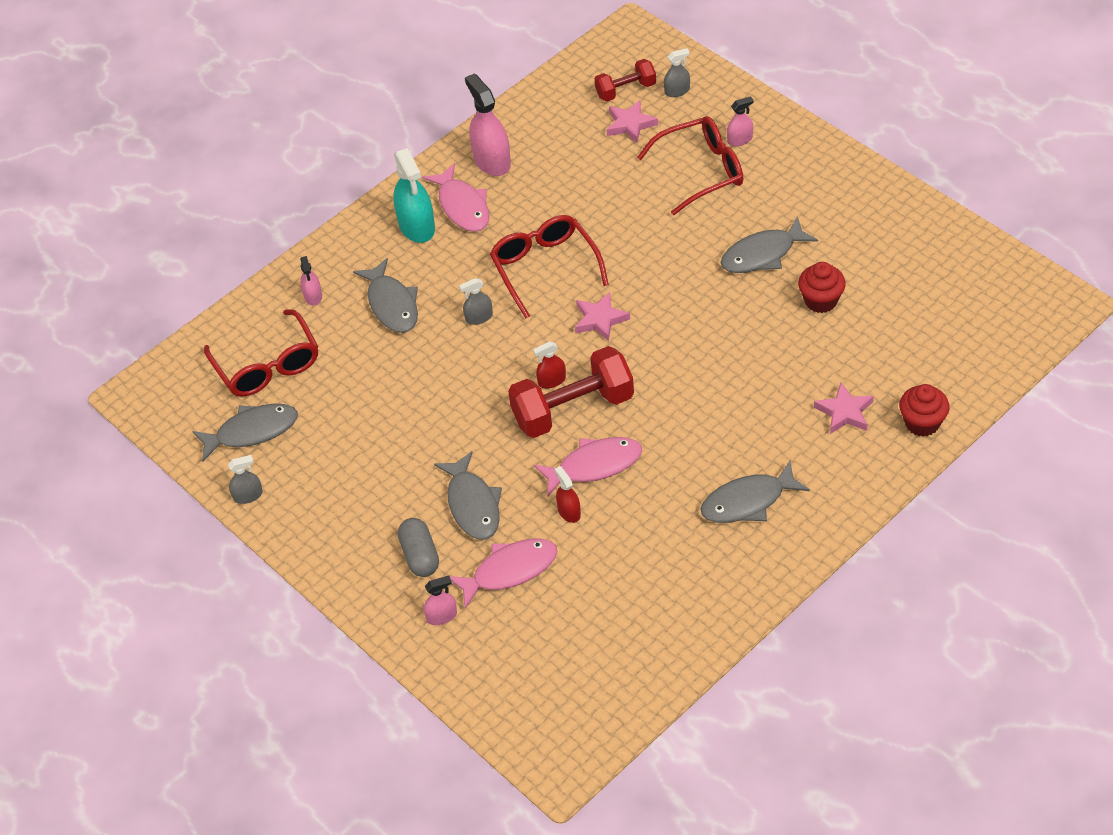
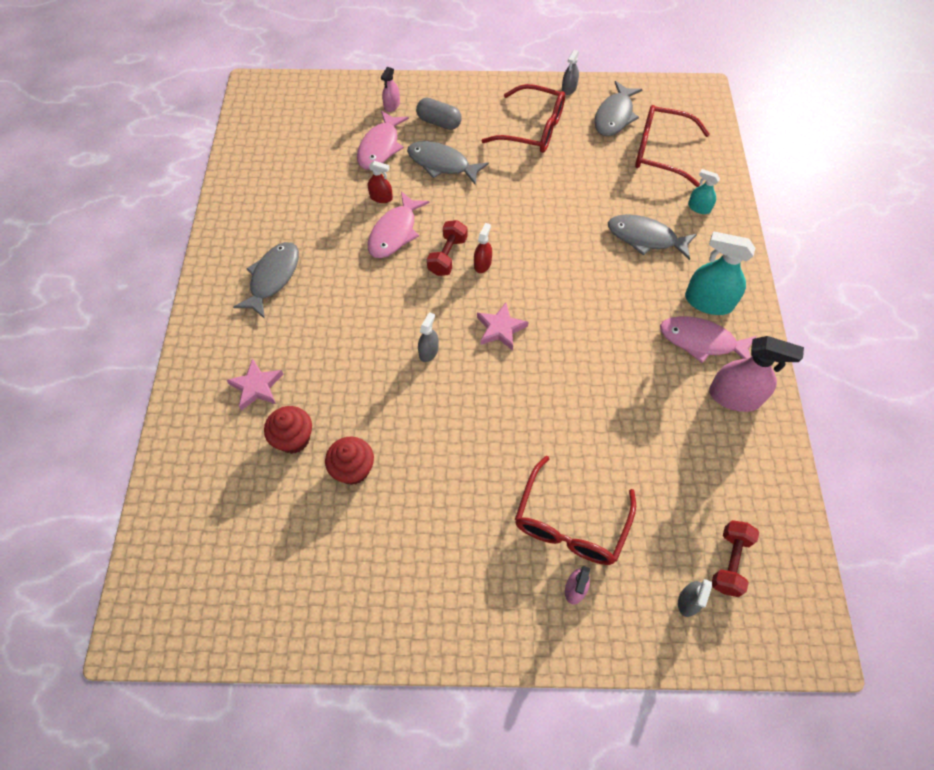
camera: 130 degrees right, 10 degrees up
pink spray bottle [300,256,322,306] -> turquoise spray bottle [688,169,720,214]
grey spray bottle [459,278,493,325] -> grey spray bottle moved to [418,312,438,362]
red glasses [490,215,609,318] -> red glasses moved to [482,84,565,153]
red dumbbell [508,346,634,438] -> red dumbbell [427,220,467,276], size x0.56
pink star [607,100,658,143] -> none
grey fish [721,216,818,273] -> none
red cupcake [899,384,949,437] -> red cupcake moved to [264,406,312,454]

